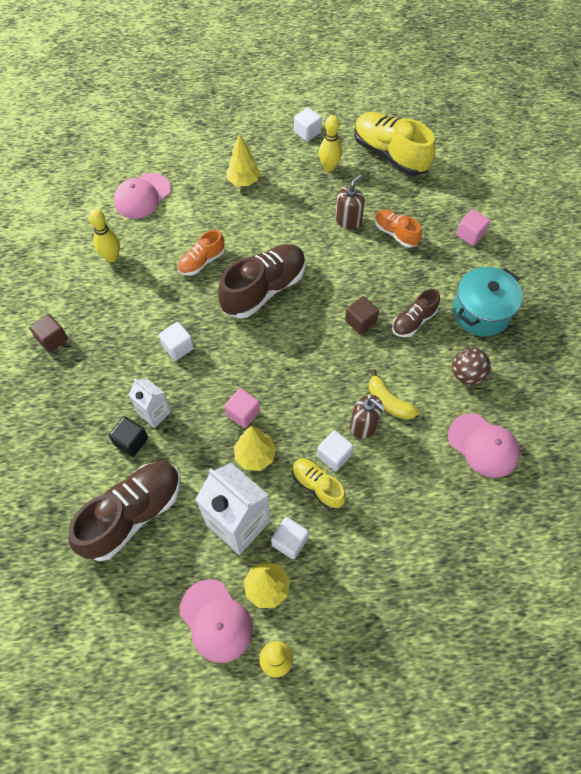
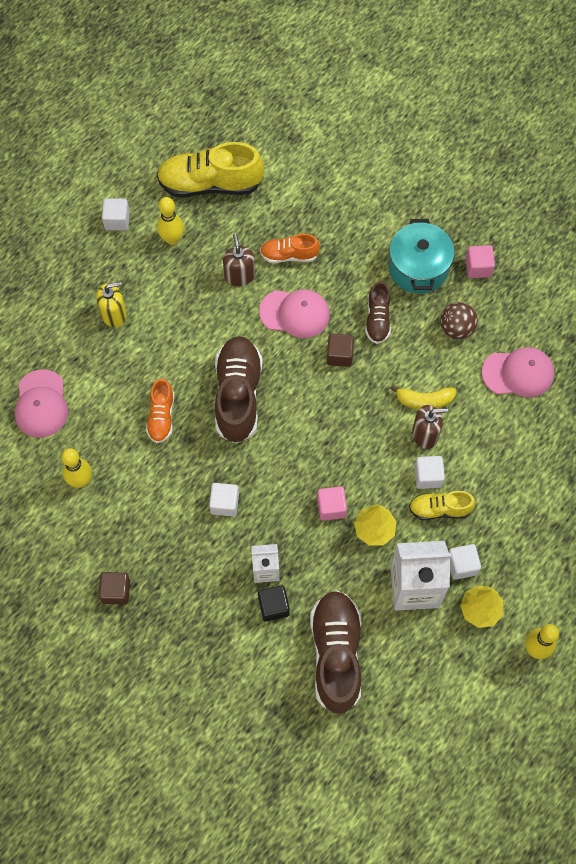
camera: 45 degrees left, 5 degrees up
pink cap [179,579,253,663] -> pink cap moved to [259,289,330,338]
yellow tree [226,133,260,186] -> yellow soap dispenser [96,282,127,328]
pink cube [456,209,490,246] -> pink cube moved to [466,245,495,278]

